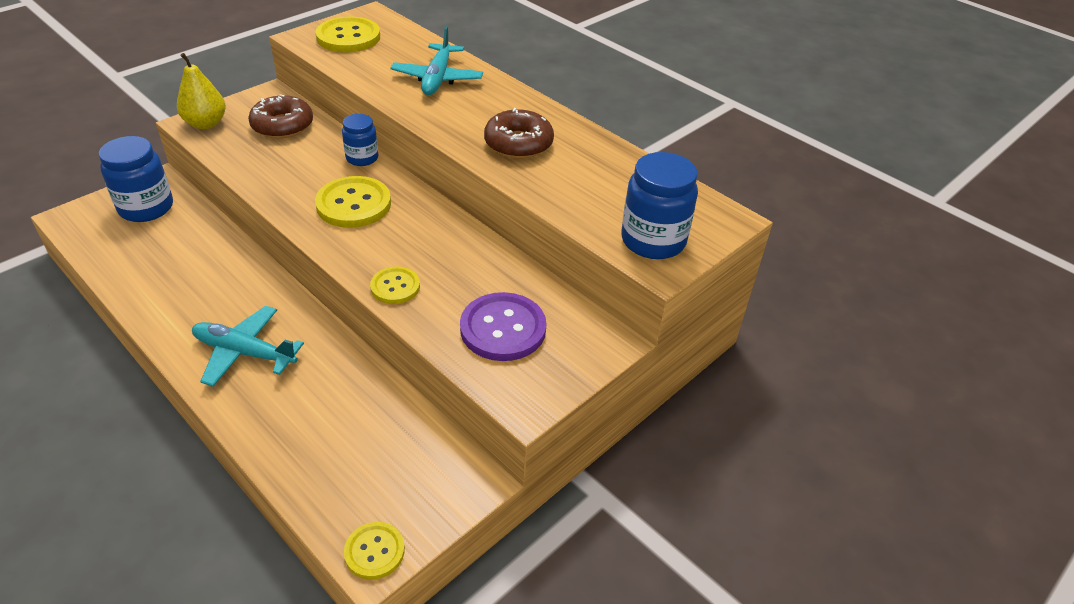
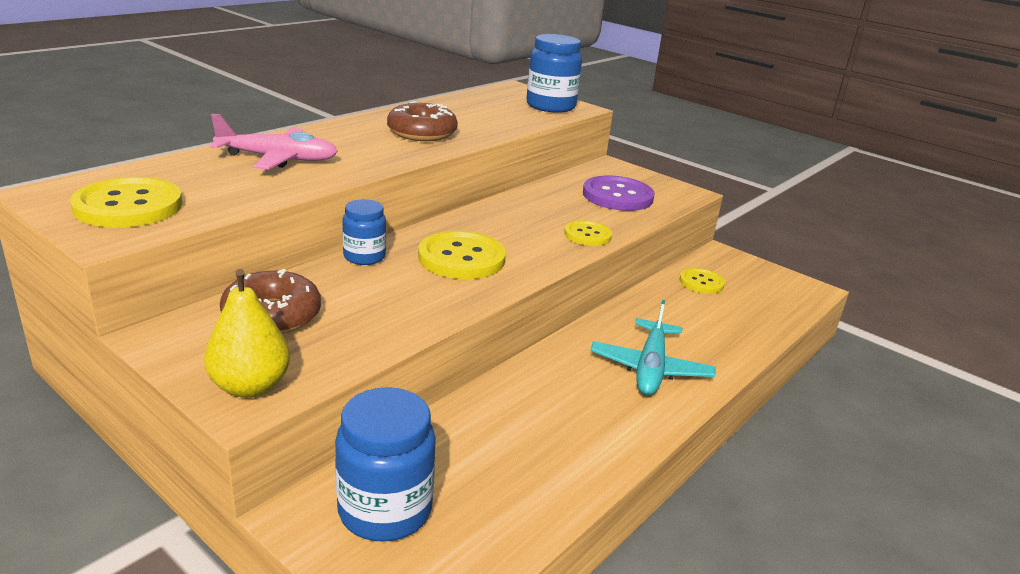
camera: 95 degrees left, 15 degrees down
yellow button [344,522,405,580] -> yellow button moved to [679,268,725,294]
turquoise plane [390,26,483,95] -> pink plane [210,114,338,169]

